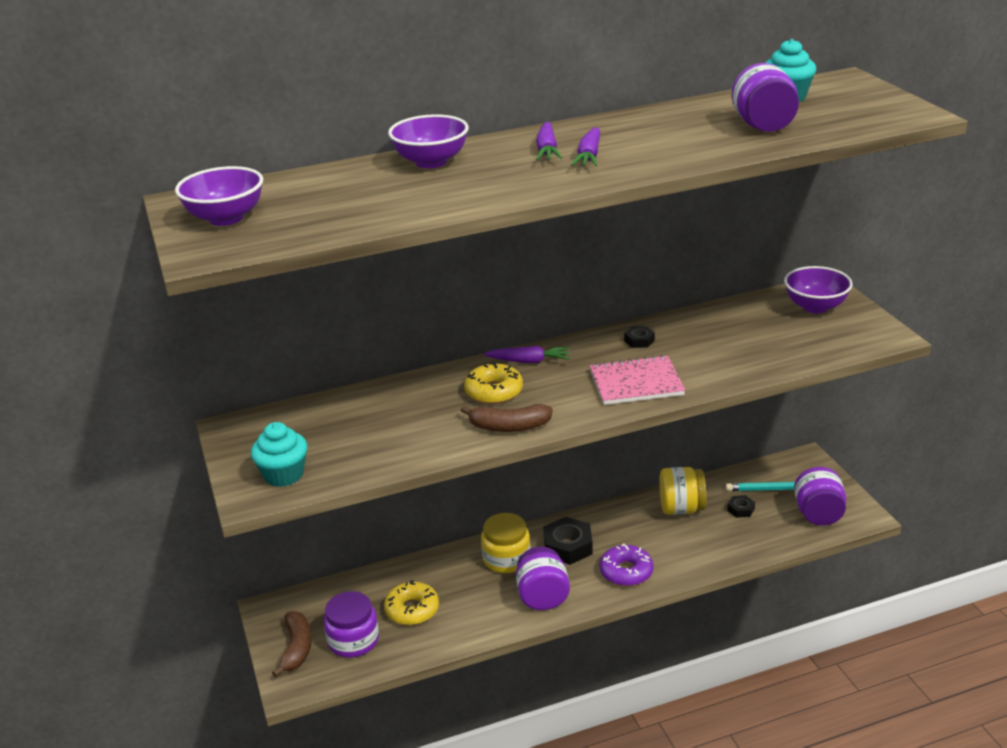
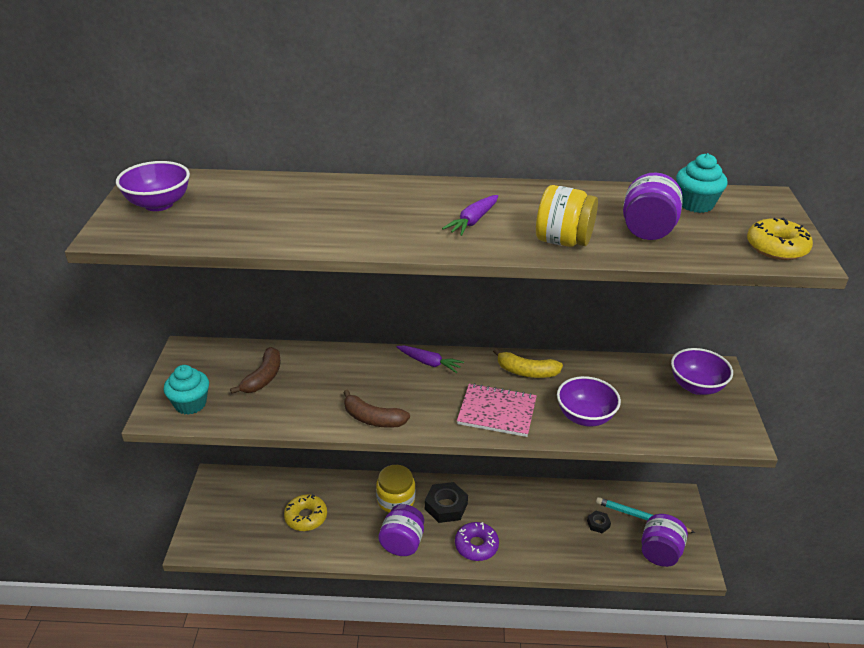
camera: 20 degrees right, 5 degrees up
brown banana [272,611,312,677] -> brown banana moved to [230,347,281,394]
purple jar [324,591,379,658] -> none
purple bowl [388,114,469,168] -> purple bowl moved to [557,376,621,427]
yellow donut [464,362,523,404] -> yellow donut moved to [747,218,813,260]
purple carrot [536,122,562,160] -> none
black nut [624,326,655,348] -> yellow banana [493,348,563,378]
yellow jar [659,467,707,515] -> yellow jar moved to [536,185,598,247]

